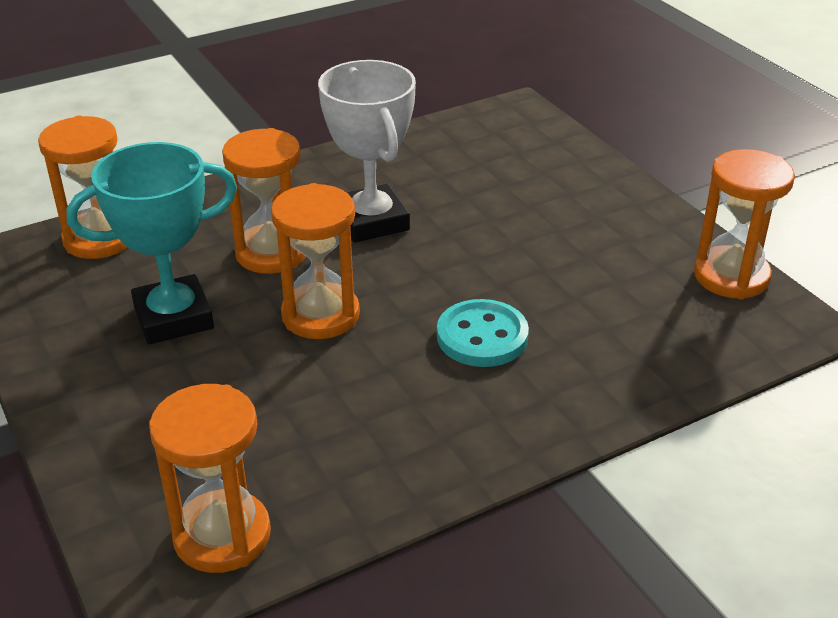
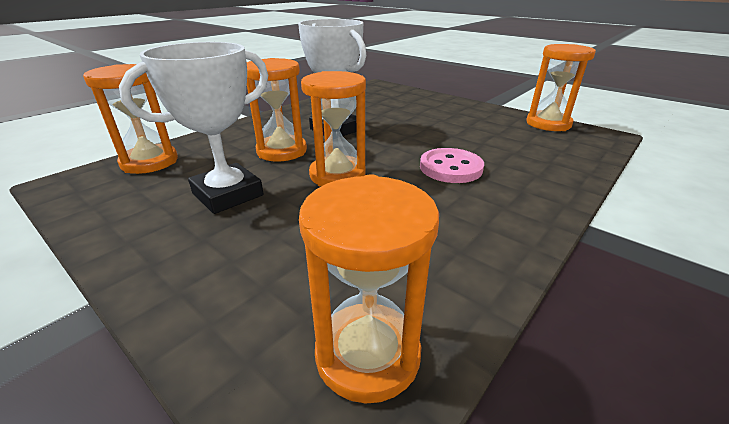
camera: 20 degrees left, 5 degrees down
turquoise trophy [67,142,237,345] -> white trophy [119,42,268,214]
turquoise button [437,299,529,367] -> pink button [420,148,484,183]

